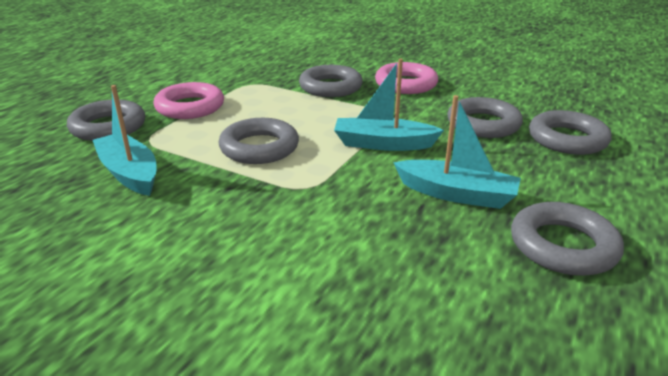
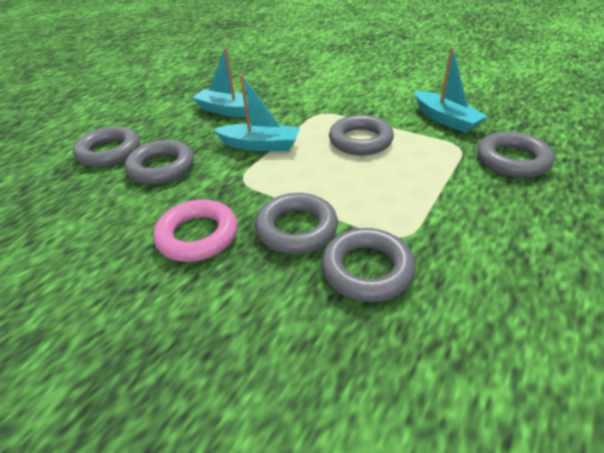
camera: 175 degrees left, 10 degrees up
pink ring [153,82,224,119] -> none
grey ring [511,202,624,276] -> grey ring moved to [321,228,416,302]

